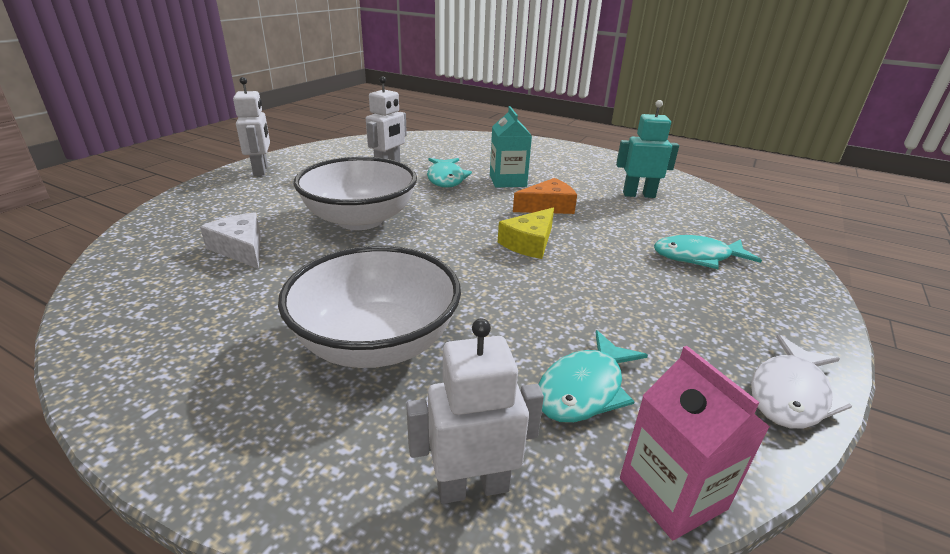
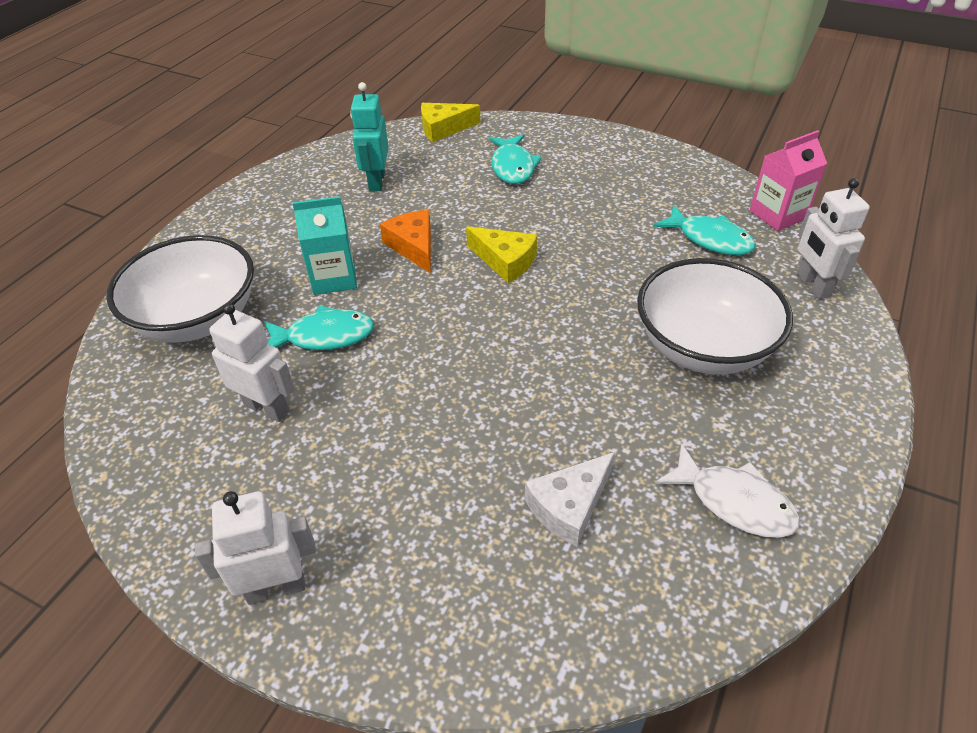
camera: 90 degrees left, 15 degrees up
white bowl [294,157,417,230] -> white bowl moved to [106,235,254,343]
white fish [751,335,852,429] -> white fish moved to [655,443,800,538]
none -> yellow cheese [421,103,480,142]

